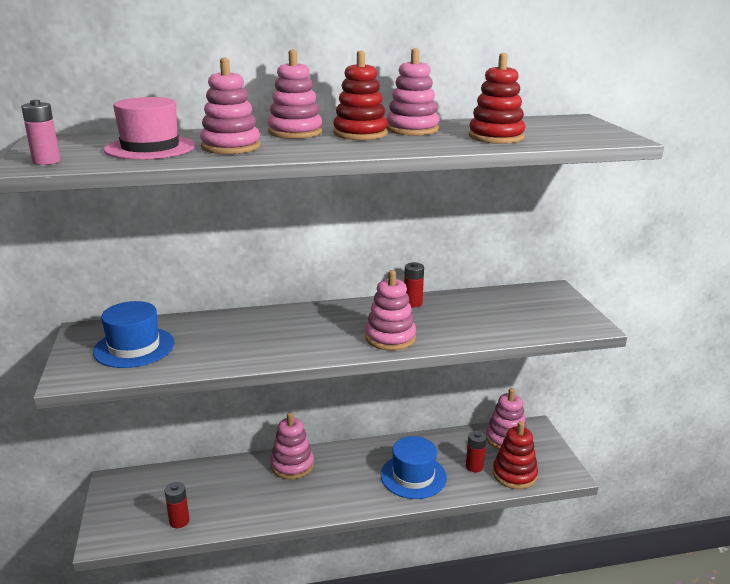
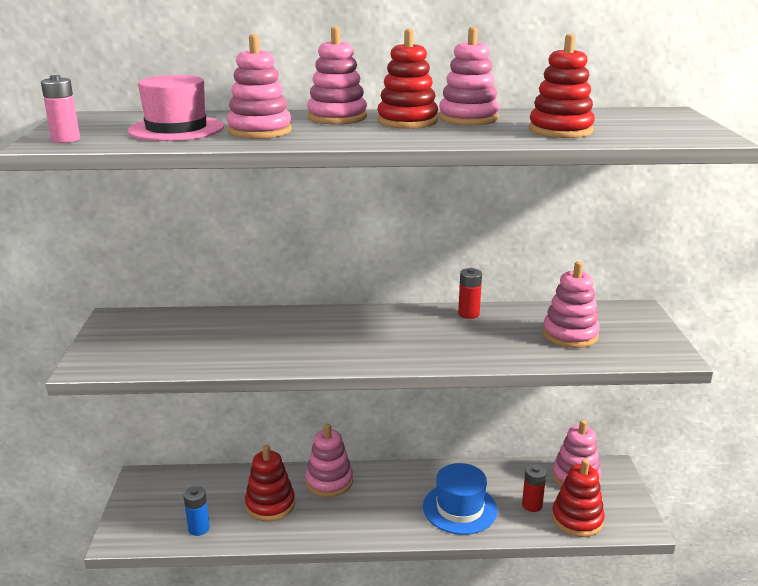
camera: 10 degrees right, 0 degrees up
blue hat [93,301,175,368] -> none
red battery [164,482,189,528] -> blue battery [184,486,210,536]
pink stacking toy [365,270,416,351] -> pink stacking toy moved to [543,261,600,348]
none -> red stacking toy [245,445,295,521]

